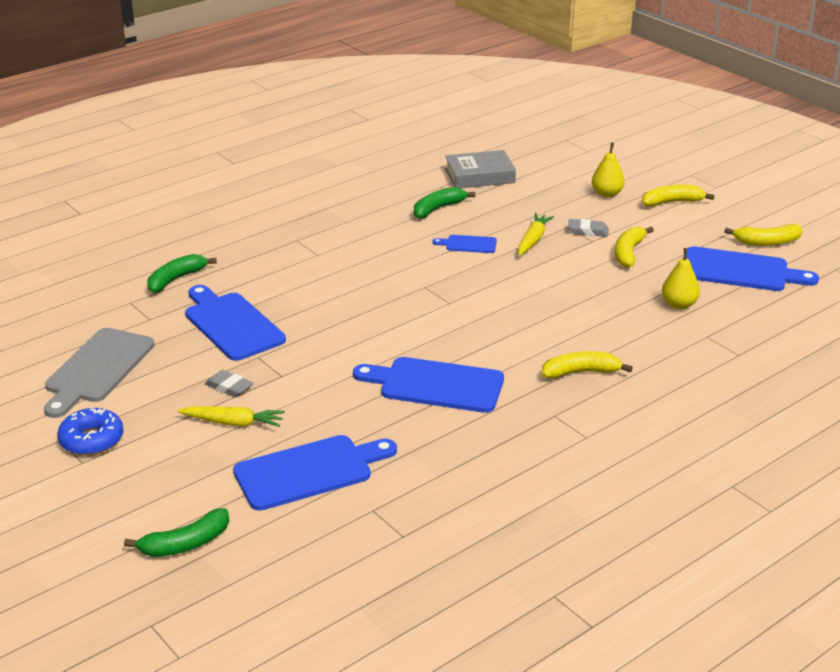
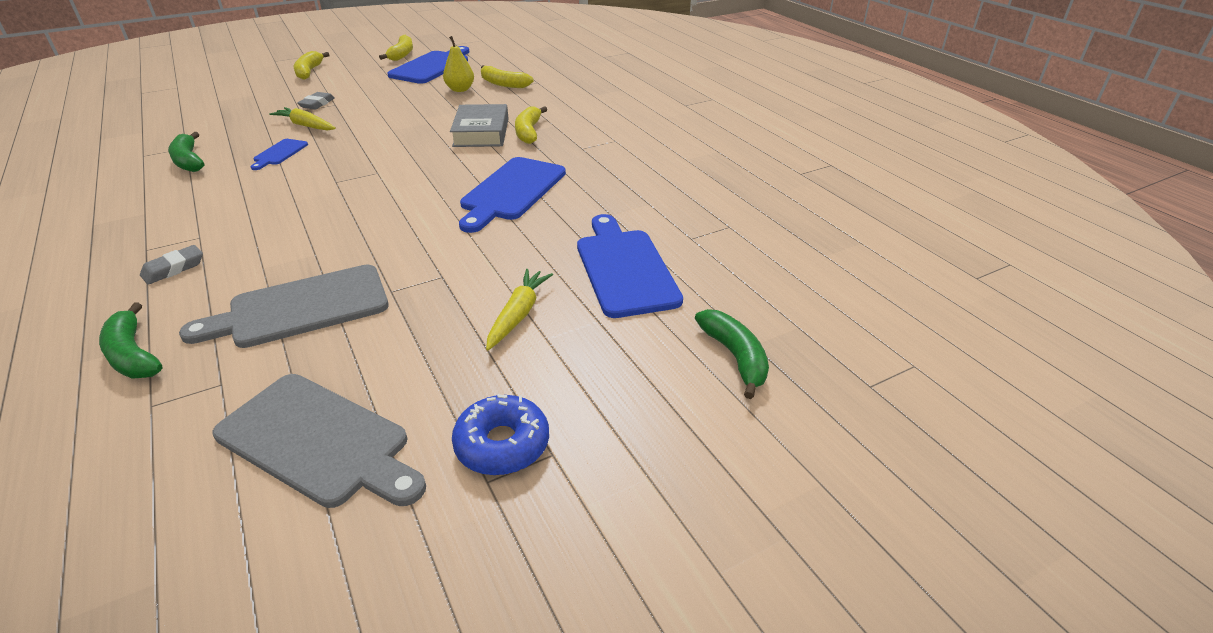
camera: 80 degrees left, 5 degrees up
blue cutting board [185,285,286,361] -> grey cutting board [179,265,389,348]
grey eraser [205,370,254,397] -> grey eraser moved to [140,245,203,285]
grey book [445,150,516,188] -> grey book moved to [450,104,509,147]
yellow pear [592,143,625,198] -> none
yellow banana [615,226,654,268] -> yellow banana moved to [481,65,534,88]

